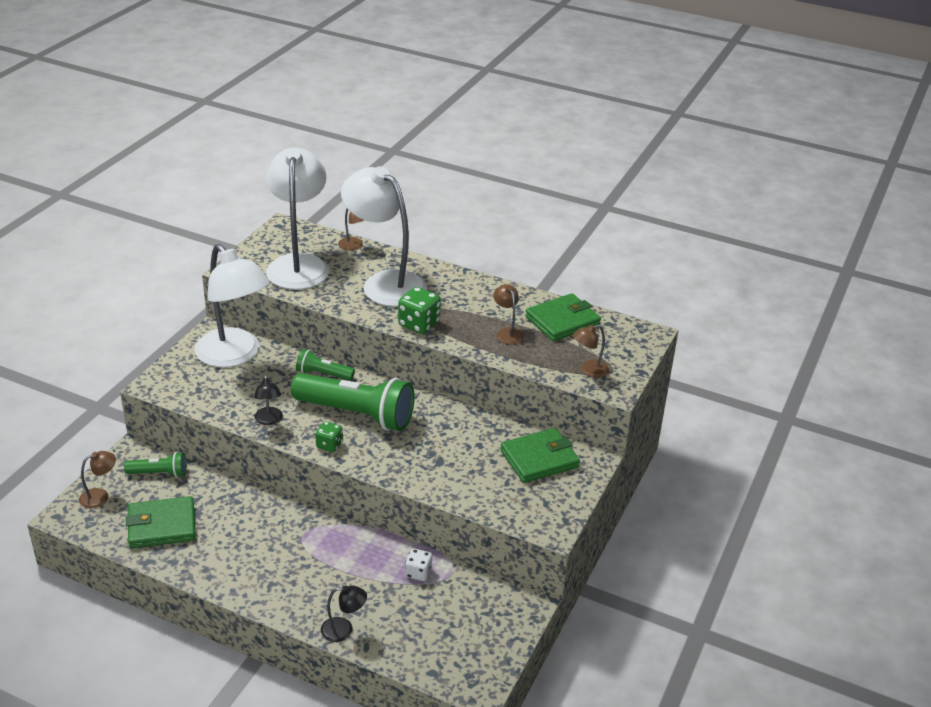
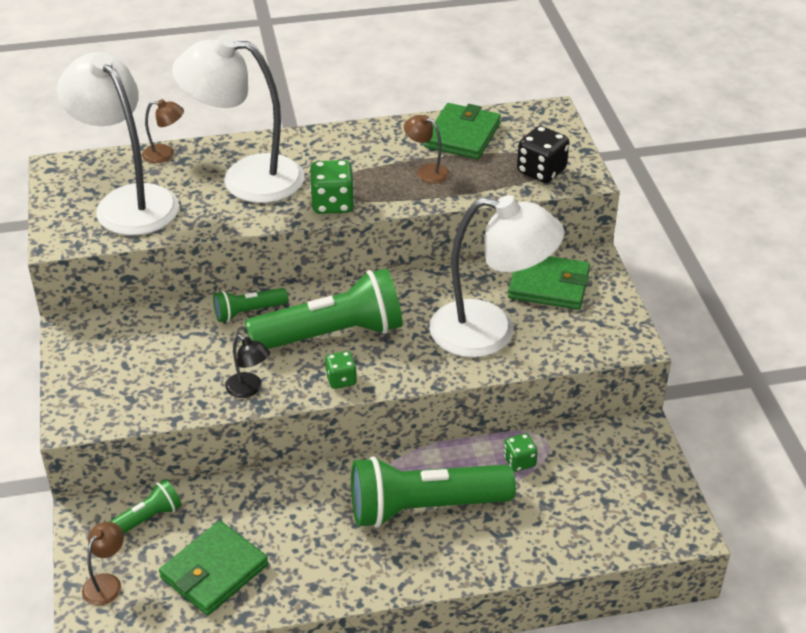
camera: 35 degrees left, 5 degrees up
white lamp [194,244,270,367] -> white lamp moved to [429,195,564,358]
black lamp [321,586,367,642] -> none
white dice [405,549,432,581] -> green dice [504,433,538,472]
green wallet [500,428,580,483] -> green wallet turned 75 degrees clockwise [508,256,590,310]
brown lamp [573,324,609,378] -> black dice [517,126,569,183]
none -> green flashlight [351,456,516,528]

